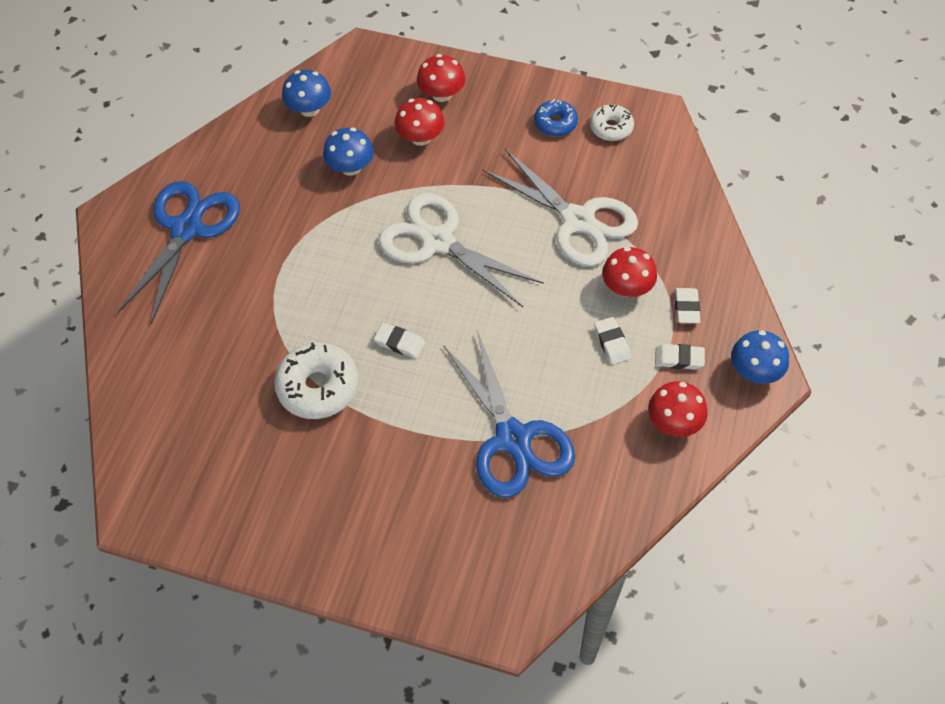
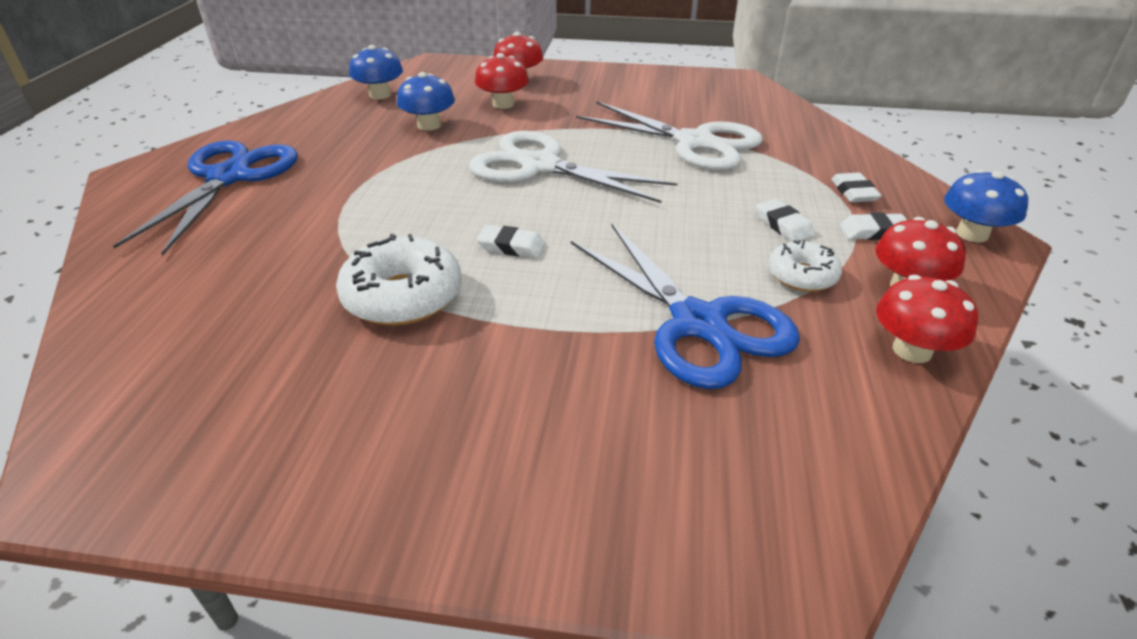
camera: 10 degrees left, 20 degrees down
blue donut [534,99,578,137] -> none
white donut [590,104,634,141] -> white donut moved to [768,240,842,292]
red mushroom [602,247,657,297] -> red mushroom moved to [876,275,978,363]

